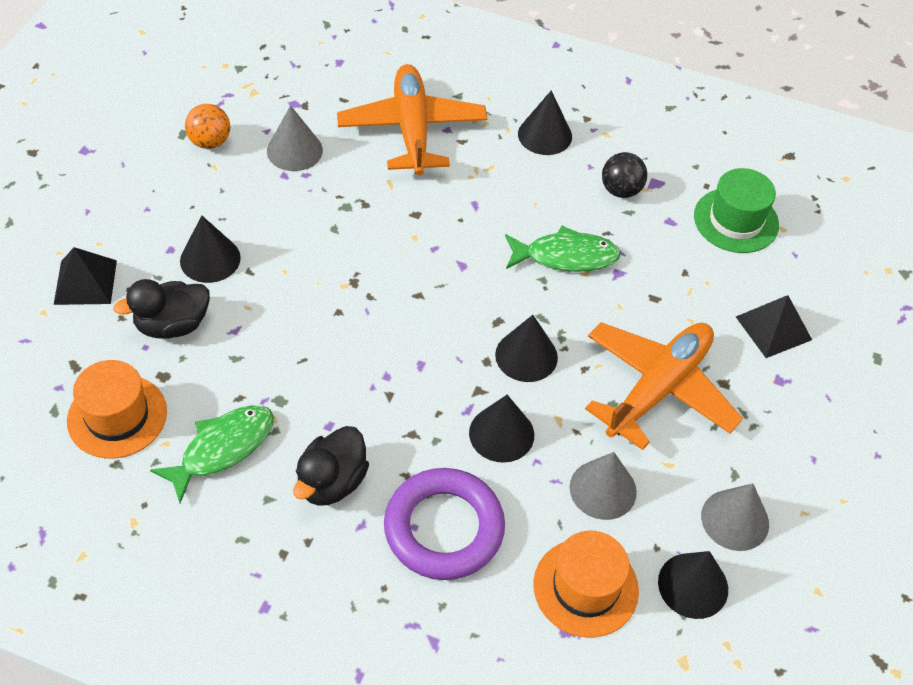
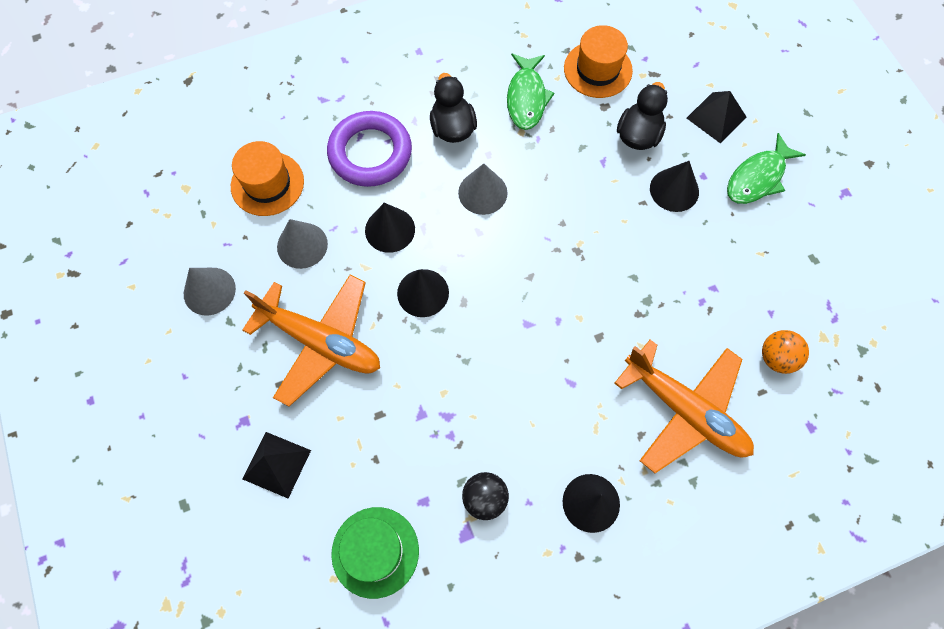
camera: 140 degrees right, 15 degrees up
orange ball [185,104,230,149] -> orange ball moved to [762,330,809,374]
grey cone [267,105,323,171] -> grey cone moved to [458,163,508,215]
green fish [505,225,621,272] -> green fish moved to [727,133,806,204]
orange plane [585,322,743,450] -> orange plane turned 60 degrees counterclockwise [242,275,380,406]
black cone [658,551,728,619] -> none

